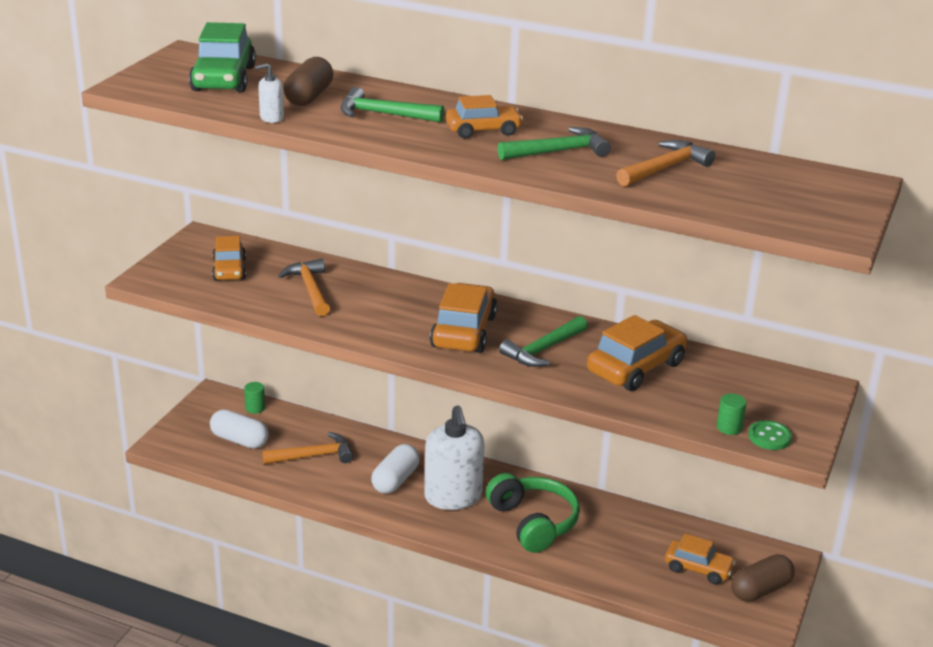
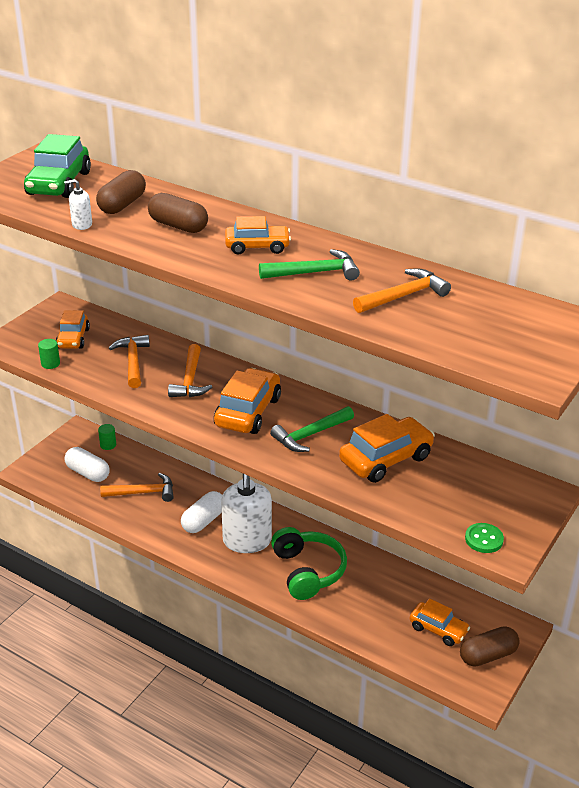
camera: 10 degrees right, 5 degrees up
green hammer [340,87,444,122] -> brown capsule [148,193,208,233]
green cylinder [717,393,747,435] -> green cylinder moved to [38,339,60,369]
none -> orange hammer [168,344,212,397]

